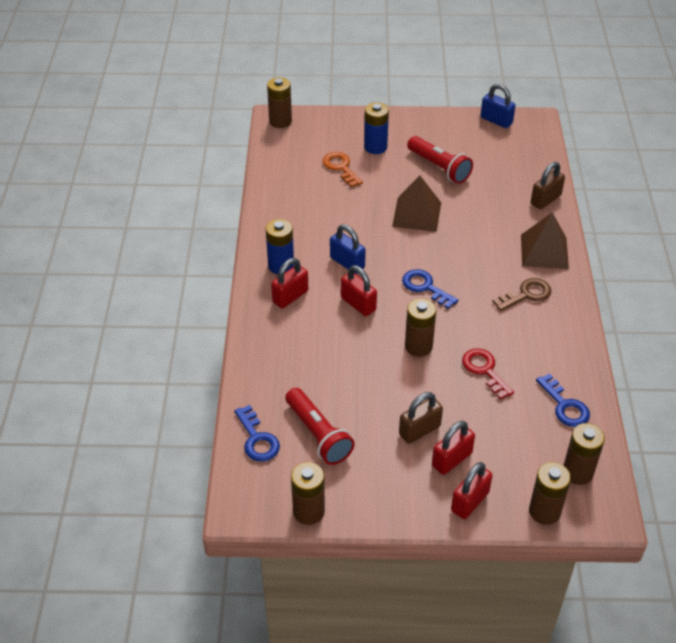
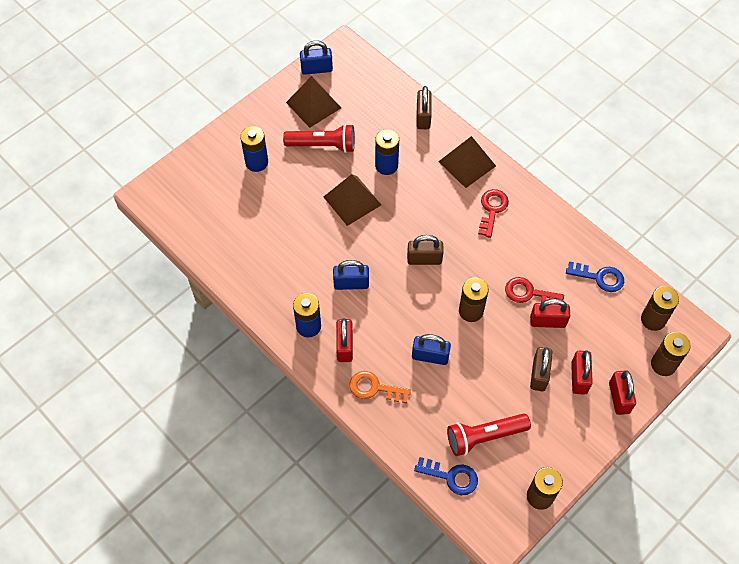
camera: 45 degrees left, 15 degrees up
brown battery [267,77,292,128] -> none
red flashlight [285,388,355,465] -> red flashlight turned 150 degrees clockwise [447,413,531,456]
orange key [322,152,363,187] -> orange key moved to [349,371,411,403]
red padlock [341,265,377,316] -> red padlock moved to [530,299,570,328]
blue key [402,269,458,309] -> brown padlock [407,235,444,265]
brown key [492,278,551,311] -> red key [478,189,509,238]
none -> brown pyramid [286,76,341,128]
none -> blue battery [375,129,399,175]
none -> blue padlock [412,334,451,365]

